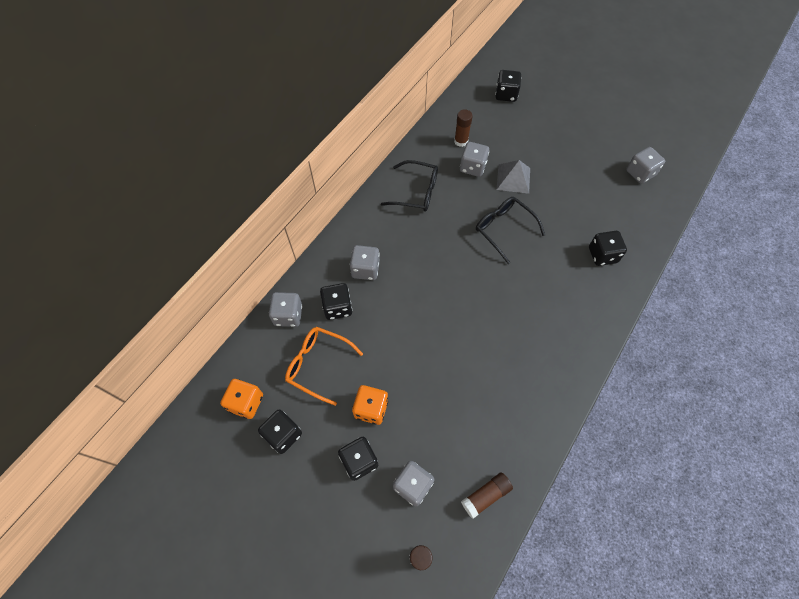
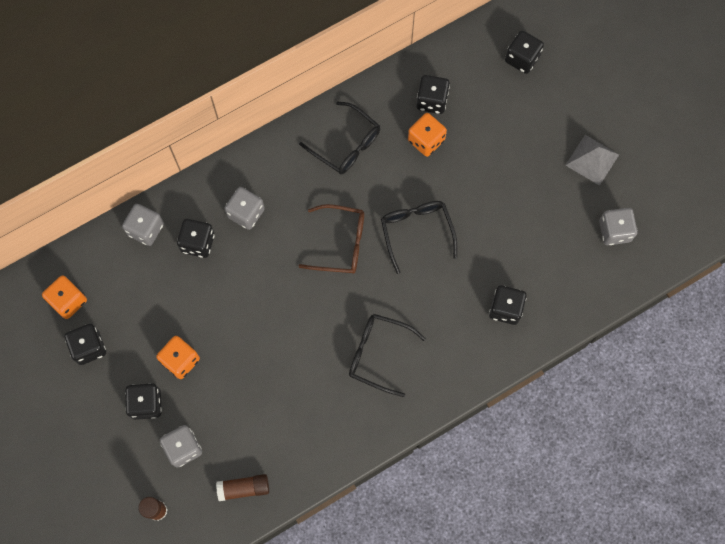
camera: 25 degrees right, 10 degrees up
orange glasses [285,327,363,406] -> none
brown glue stick [454,109,473,147] -> black dice [416,75,450,114]
grey dice [460,142,489,177] -> orange dice [408,113,447,157]
grey pyramid [497,160,530,194] -> grey pyramid moved to [566,135,619,186]
none -> brown glasses [298,204,364,274]
none -> black glasses [349,314,426,397]

